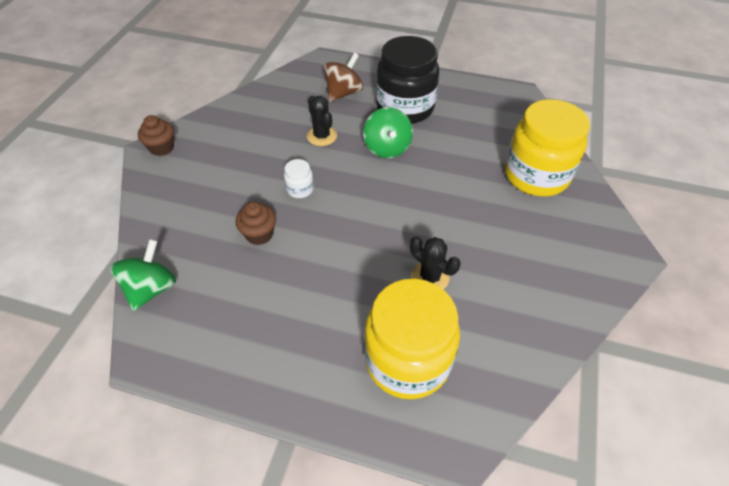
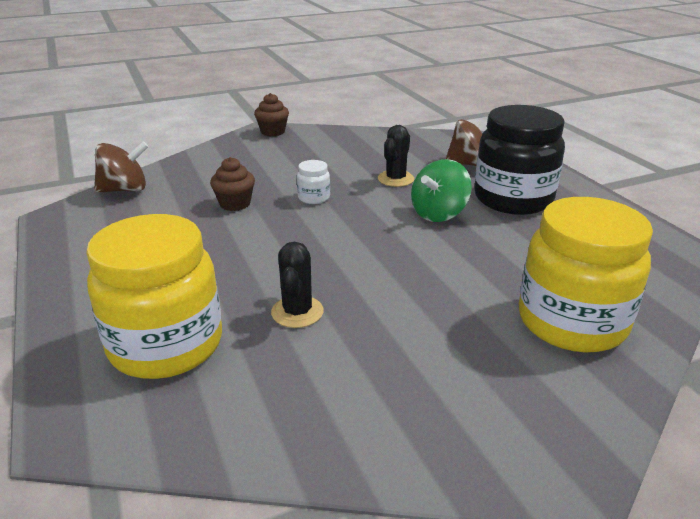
camera: 50 degrees right, 20 degrees down
green spinning top [110,239,176,311] -> brown spinning top [94,141,149,193]

